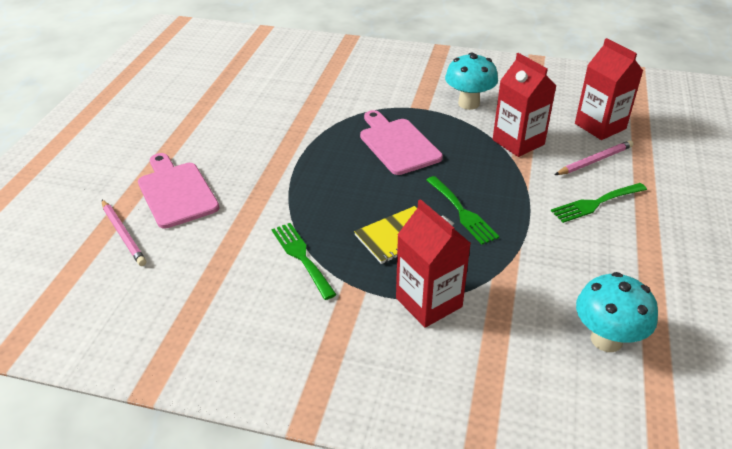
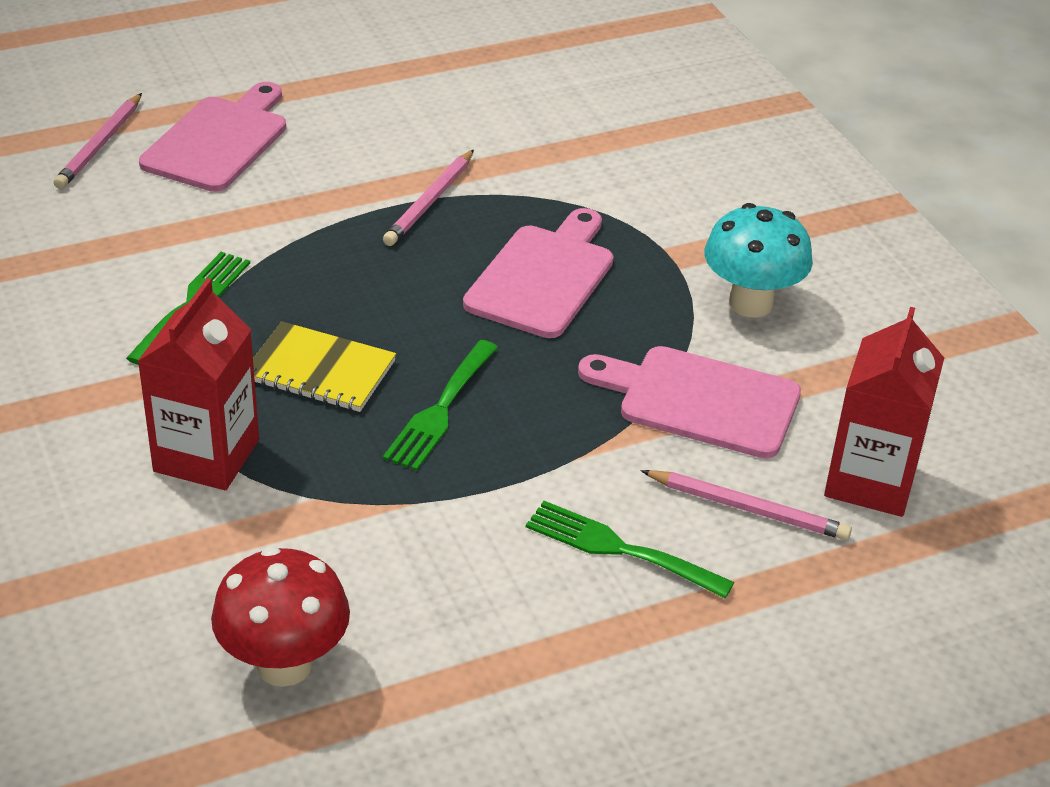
camera: 50 degrees right, 0 degrees up
red carton [493,53,557,157] -> pink cutting board [578,346,801,458]
turquoise mushroom [576,272,658,352] -> red mushroom [211,547,350,687]
none -> pink pencil [383,150,474,246]

